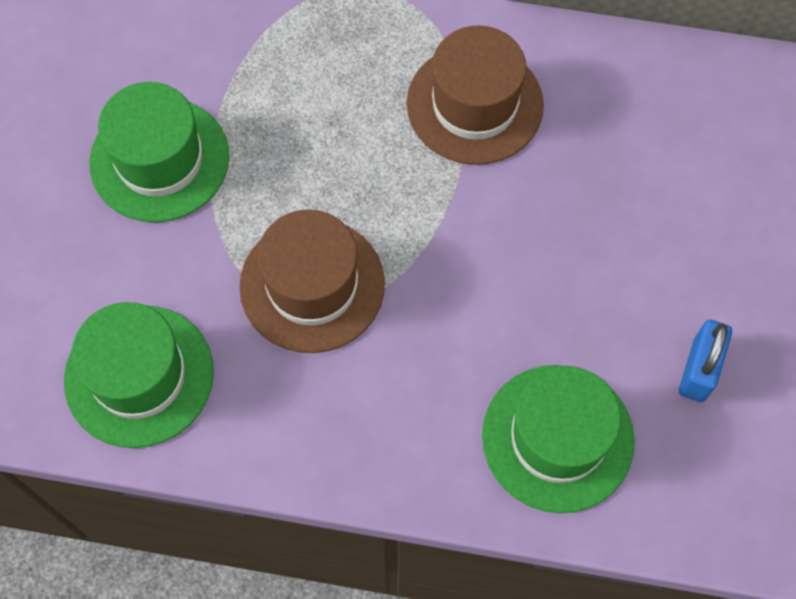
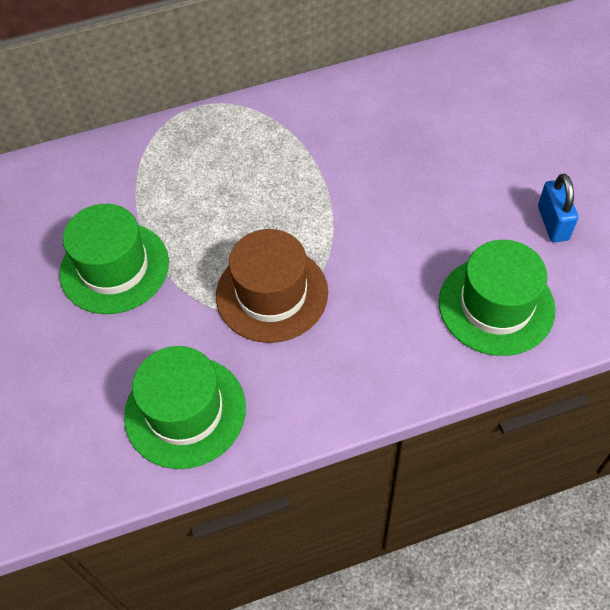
camera: 25 degrees left, 10 degrees down
brown hat [407,25,544,165] -> none

